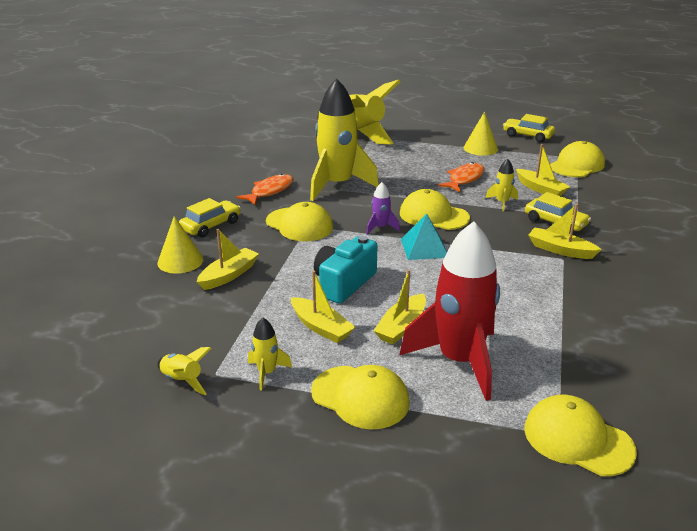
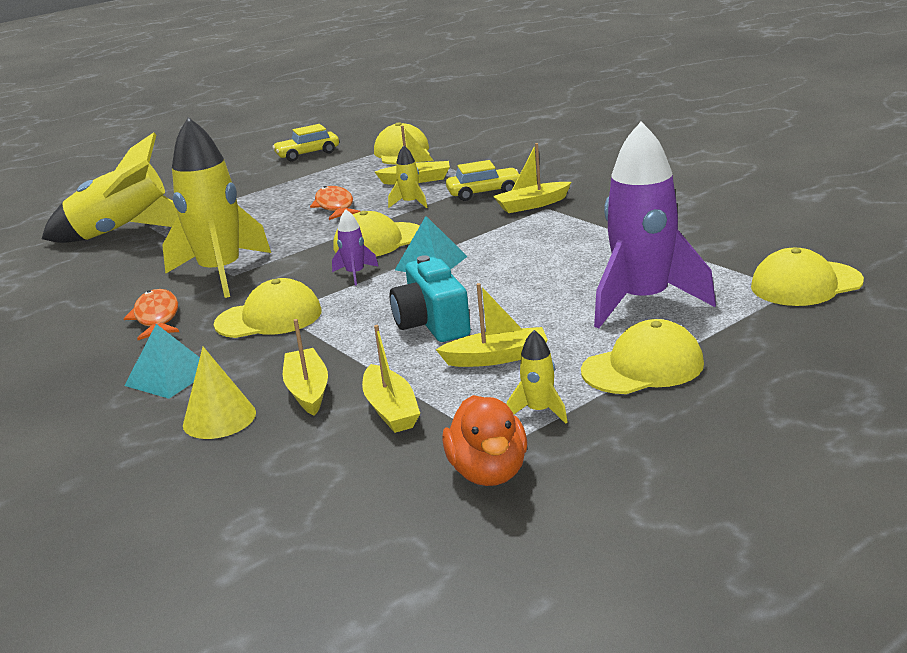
camera: 50 degrees left, 5 degrees down
yellow rocket [157,347,212,395] -> orange duck [442,395,527,486]
yellow car [179,198,241,237] -> turquoise pyramid [124,324,200,399]
yellow boat [374,269,426,344] -> yellow boat moved to [362,325,420,433]
red rocket [399,221,500,401] -> purple rocket [594,122,716,328]
yellow cone [464,111,498,156] -> none

